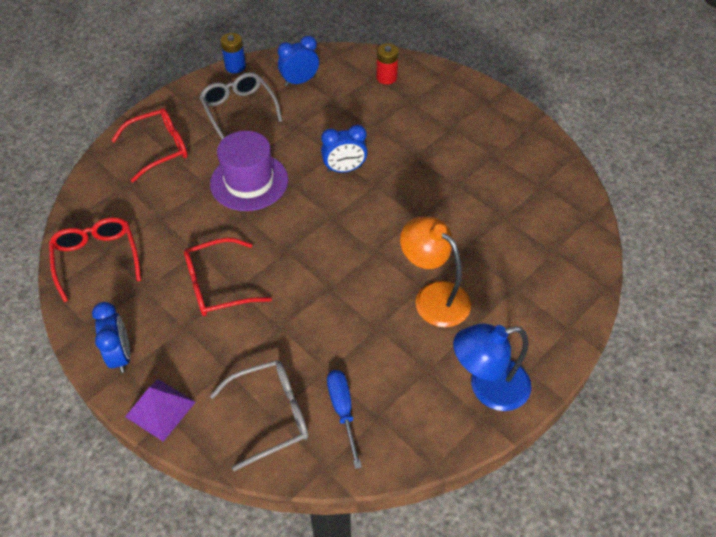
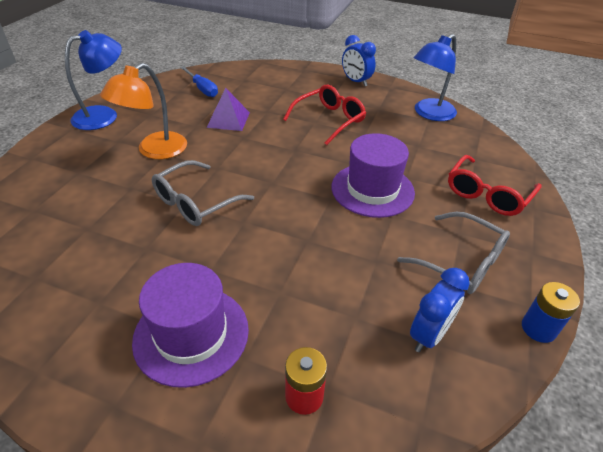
camera: 155 degrees right, 10 degrees down
red glasses [49,217,141,302] -> blue lamp [414,34,457,121]
purple pyramid [125,379,195,442] -> purple pyramid moved to [206,88,250,131]
grey glasses [210,360,308,471] -> grey glasses moved to [152,160,254,226]
blue clock [321,125,368,173] -> none
orange lamp [400,216,471,327] -> orange lamp turned 105 degrees clockwise [100,63,187,159]
none -> purple hat [132,263,249,388]

